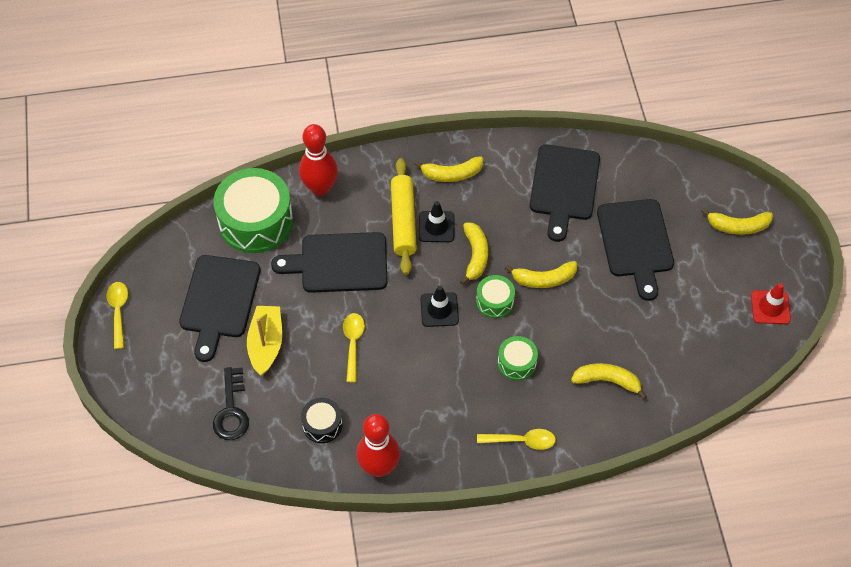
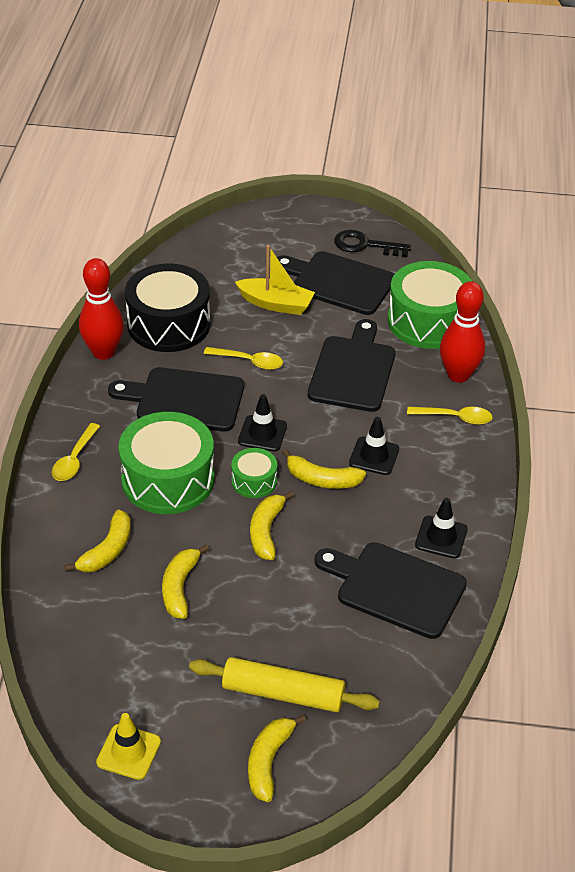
camera: 105 degrees right, 15 degrees down
yellow spoon [107,282,128,349] -> yellow spoon moved to [407,407,493,425]
black key [213,367,249,440] -> black key moved to [334,230,411,257]
black drum [301,398,342,443] -> black drum [125,264,210,352], size x2.03
yellow rolling pin [391,158,417,275] -> yellow rolling pin moved to [189,657,380,712]
yellow banana [414,156,483,182] -> yellow banana moved to [162,545,209,619]
green drum [498,336,538,381] -> green drum [119,412,214,514], size x2.03
black cutting board [597,199,674,301] -> black cutting board moved to [108,367,244,431]
red traffic cone [751,283,791,324] -> yellow traffic cone [96,713,161,780]
none -> black traffic cone [415,498,468,558]

